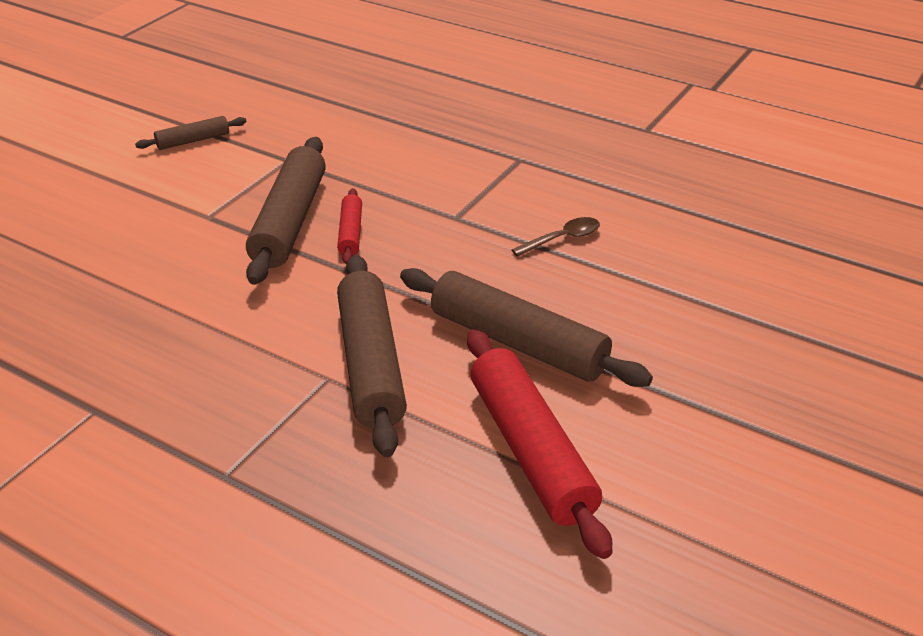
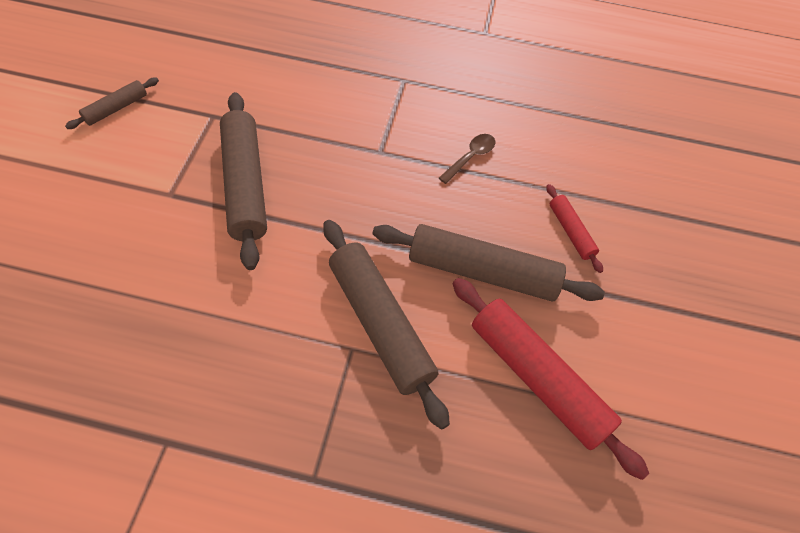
camera: 25 degrees left, 20 degrees up
red rolling pin [337,188,362,264] -> red rolling pin moved to [546,184,603,273]

